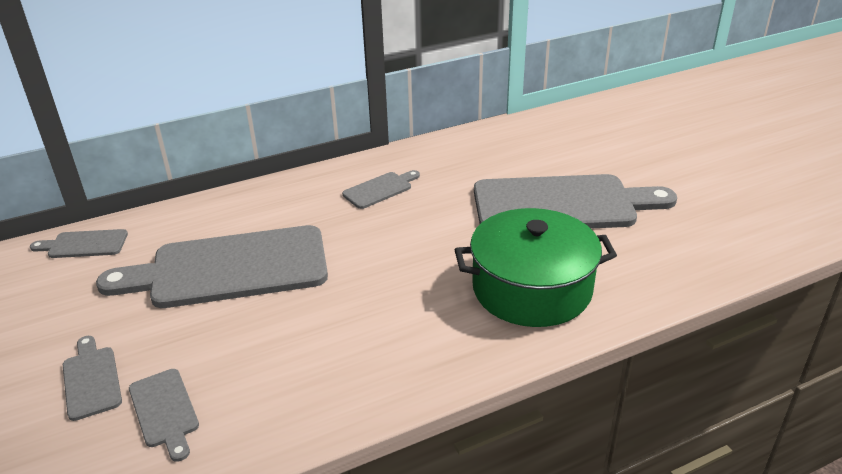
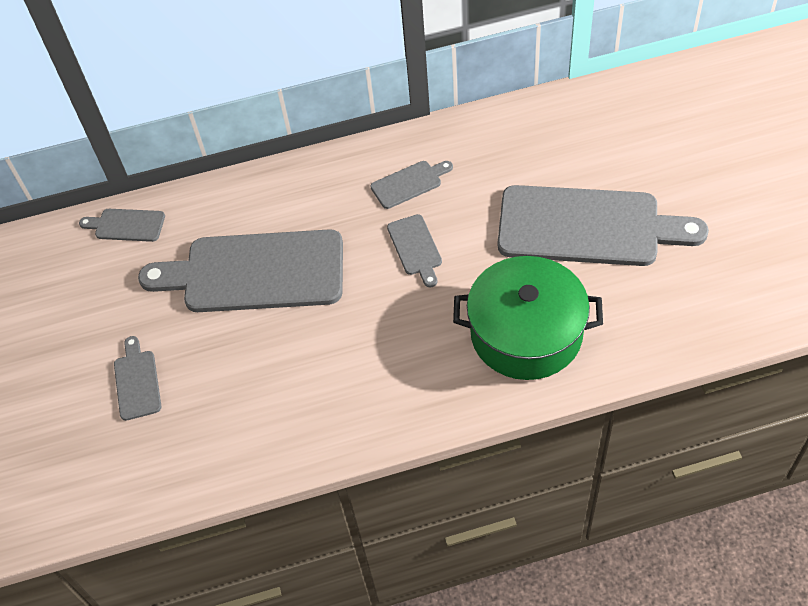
camera: 15 degrees right, 20 degrees up
grey cutting board [129,369,199,462] -> grey cutting board moved to [387,214,442,287]

